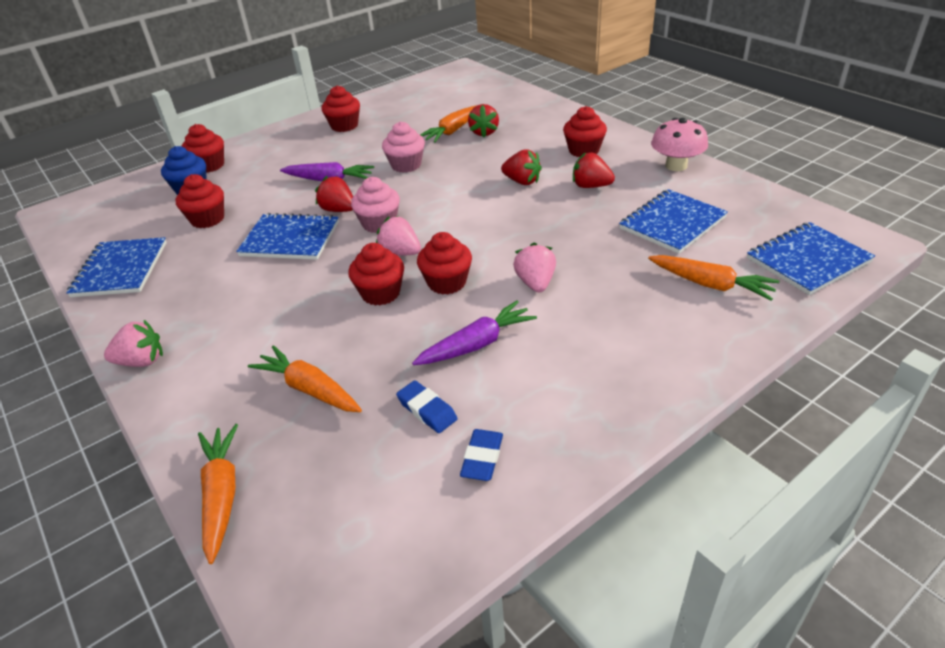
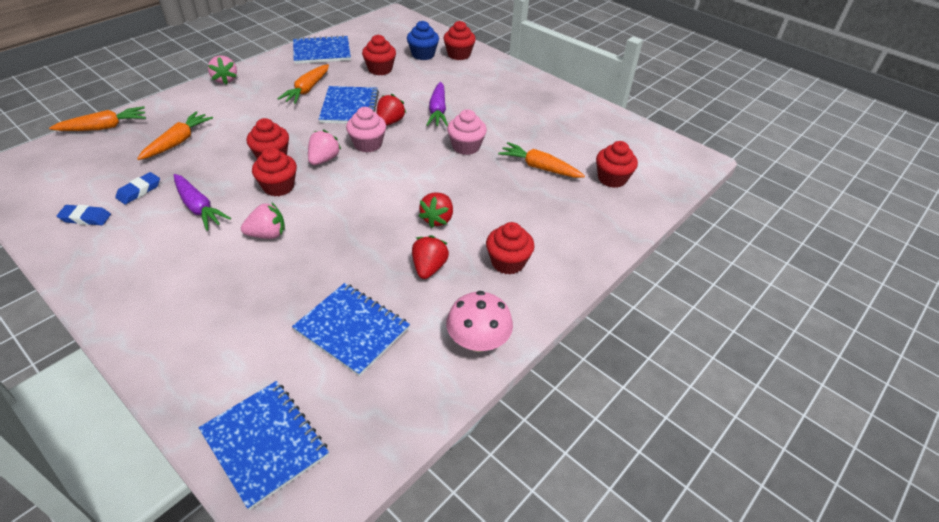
camera: 75 degrees right, 5 degrees up
red cupcake [322,86,360,132] -> red cupcake moved to [596,141,638,188]
red strawberry [468,104,499,137] -> none
orange carrot [648,255,779,301] -> orange carrot moved to [277,64,329,104]

